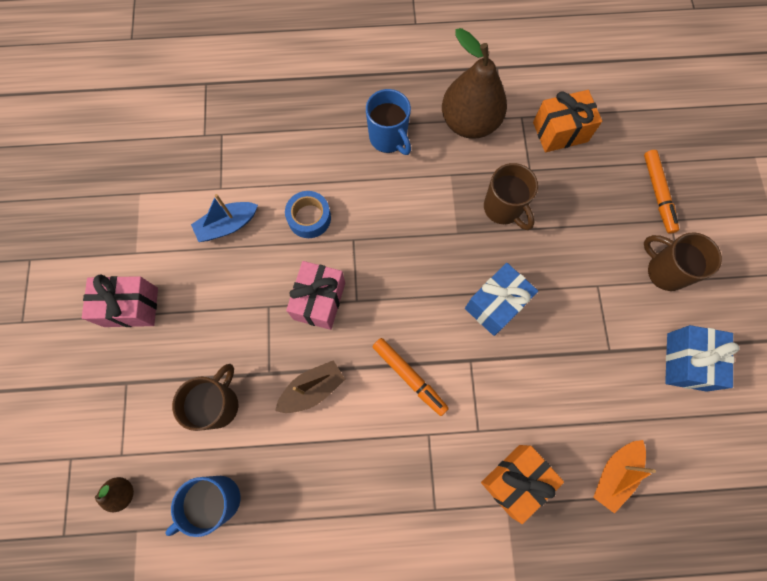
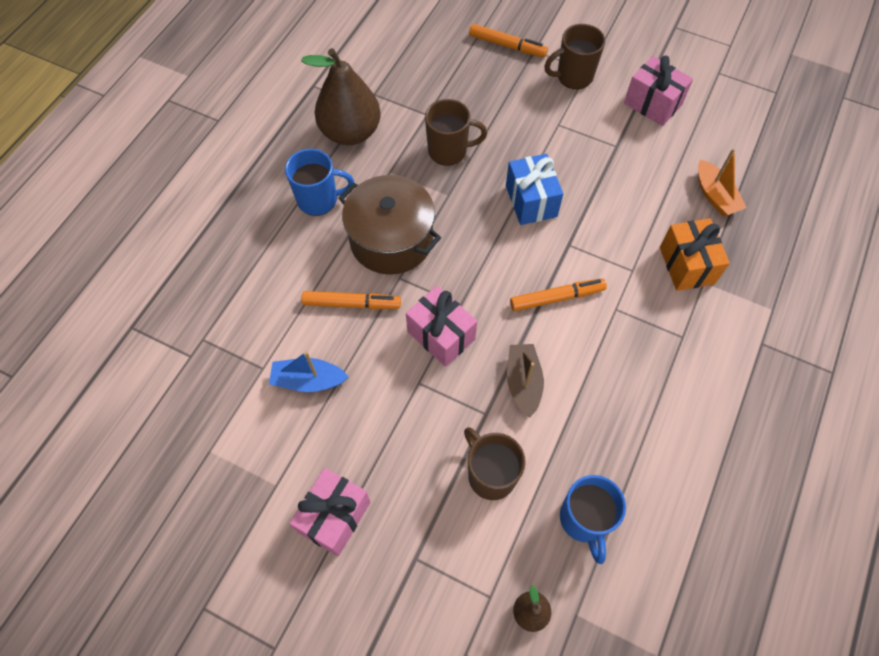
camera: 60 degrees left, 10 degrees down
blue boat [191,194,258,242] -> blue boat turned 90 degrees clockwise [269,351,349,392]
blue tape [285,191,331,238] -> orange marker [301,291,401,309]
orange gift [533,90,602,152] -> none
blue gift [665,325,739,392] -> pink gift [624,56,693,126]
none -> brown pot [339,175,441,275]

